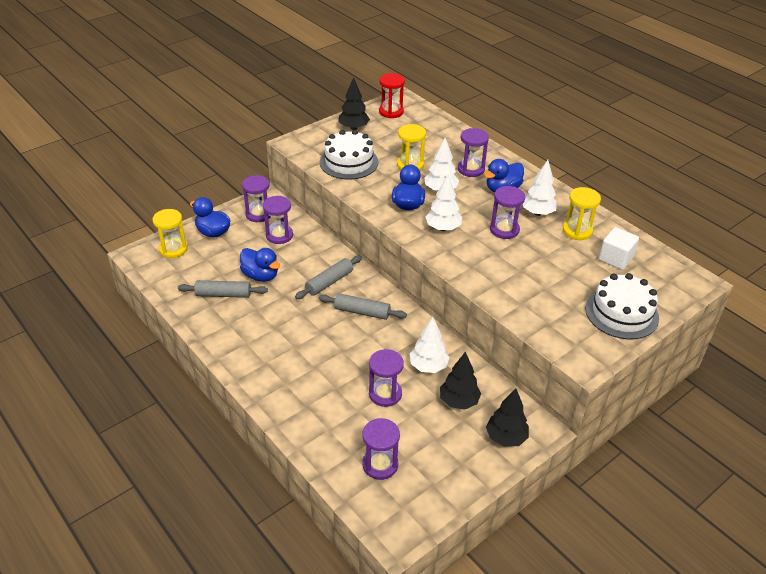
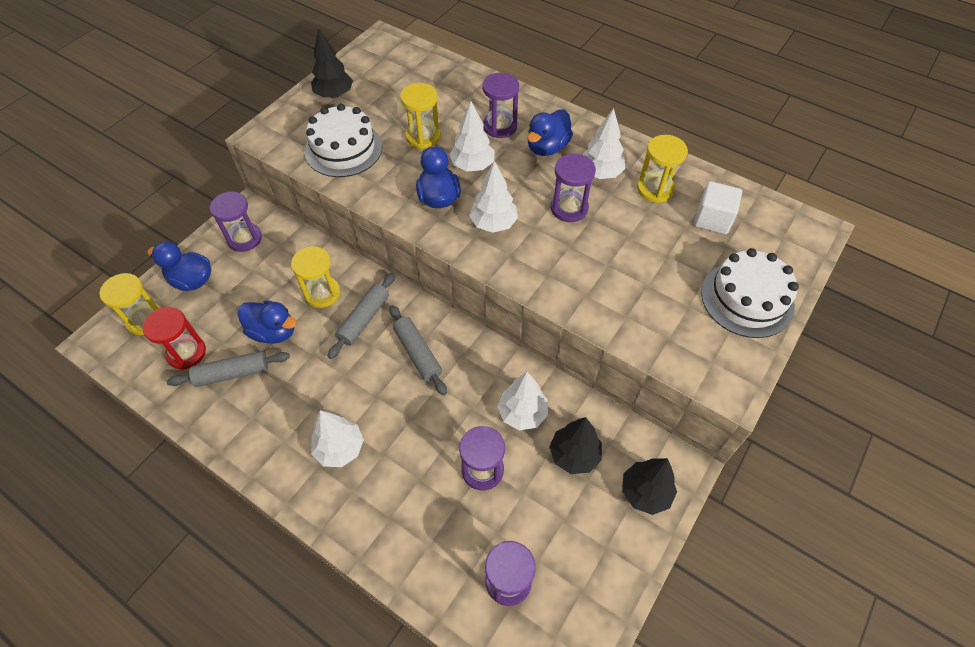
camera: 15 degrees left, 15 degrees up
purple hourglass [263,196,293,244] -> none
grey rolling pin [319,293,407,320] -> grey rolling pin turned 60 degrees clockwise [389,305,447,396]
red hourglass [379,73,405,118] -> red hourglass moved to [143,307,206,369]
none -> yellow hourglass [291,246,340,308]
none -> white tree [311,410,364,467]

